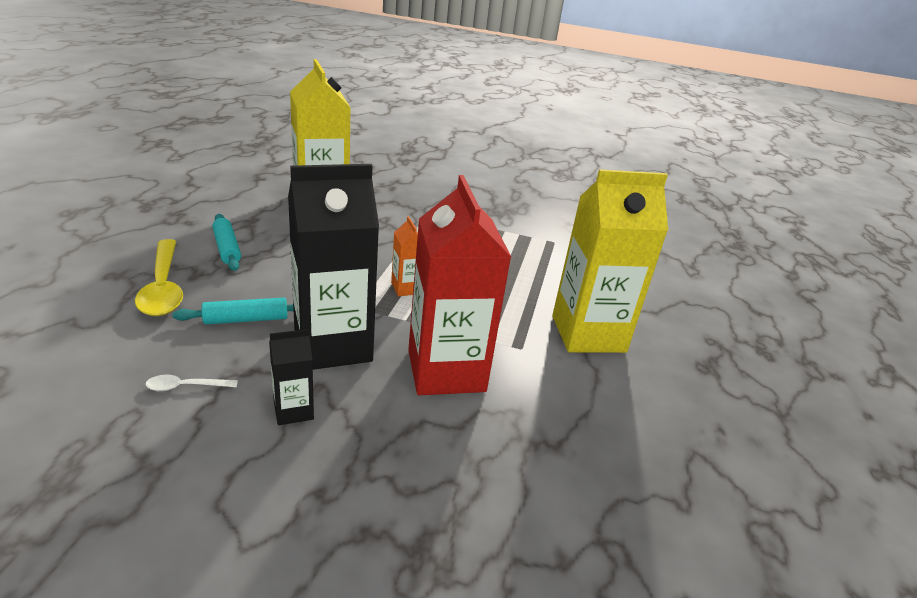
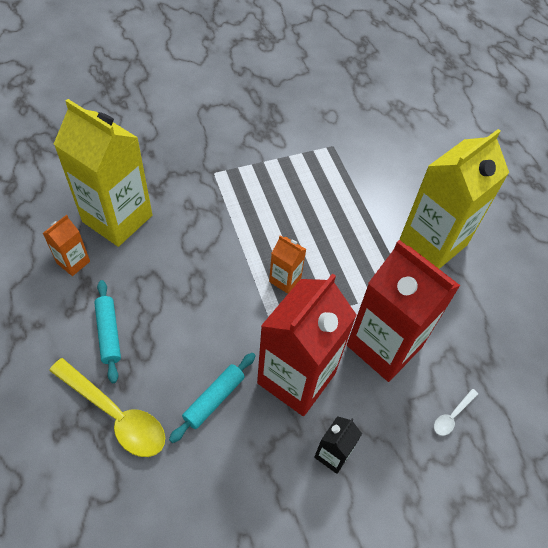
camera: 35 degrees left, 25 degrees up
white spoon [146,375,238,391] -> white spoon moved to [434,389,478,436]
turquoise rolling pin [212,214,241,271] -> turquoise rolling pin turned 45 degrees clockwise [94,280,121,383]
black carton [288,164,379,370] -> red carton [257,274,357,416]
none -> orange carton [43,215,90,276]

